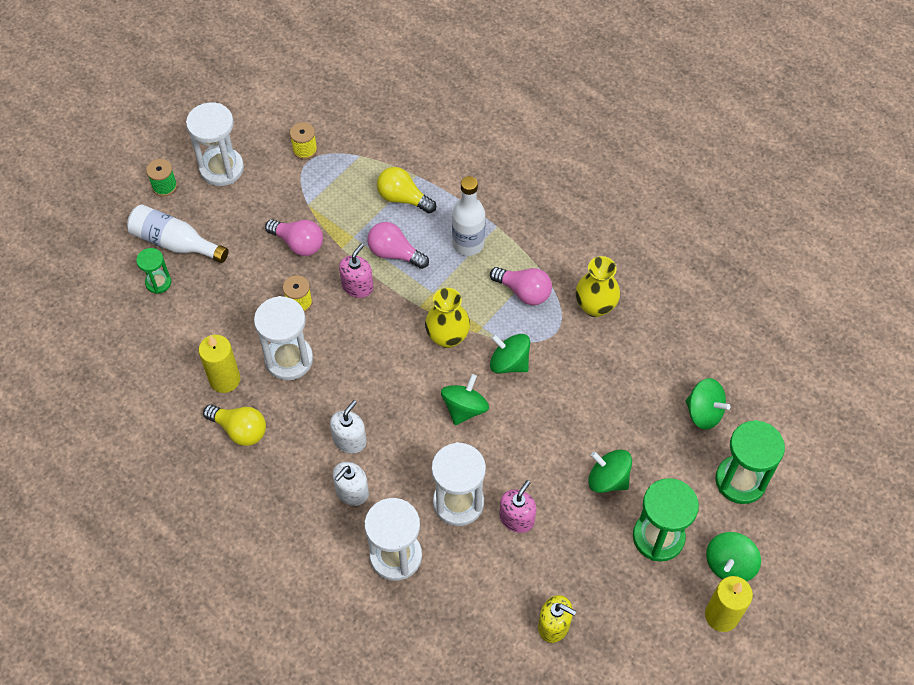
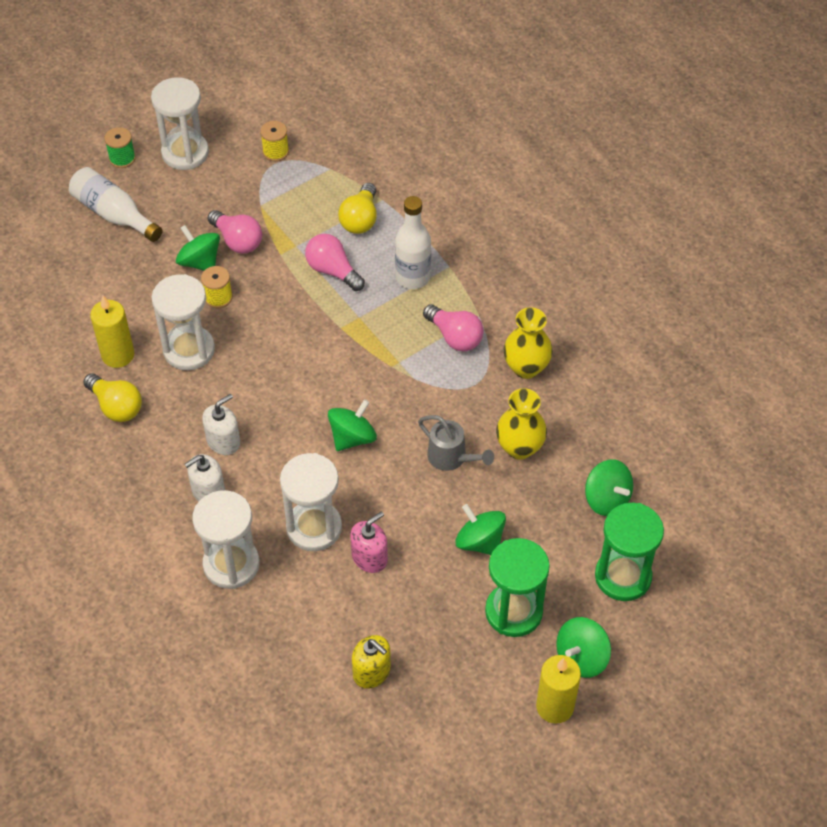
camera: 15 degrees right, 5 degrees down
green hourglass [136,248,171,294] -> none
pink soap dispenser [339,244,373,298] -> none
yellow light bulb [377,167,436,213] -> yellow light bulb turned 120 degrees counterclockwise [338,183,377,234]
yellow vase [425,288,470,348] -> yellow vase moved to [496,388,547,460]
green spinning top [490,334,530,374] -> green spinning top moved to [176,225,220,271]
none -> grey watering can [418,415,494,471]

